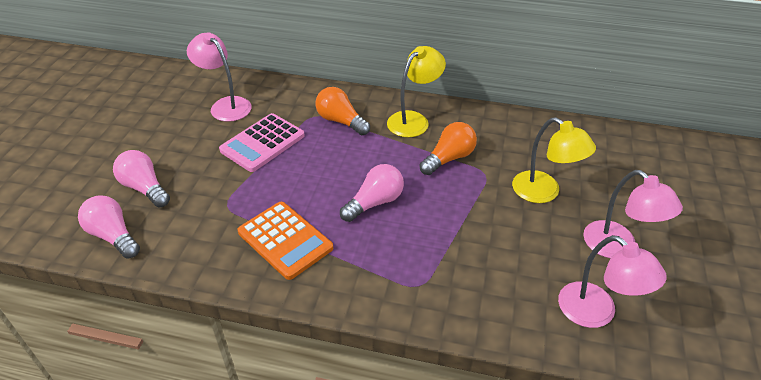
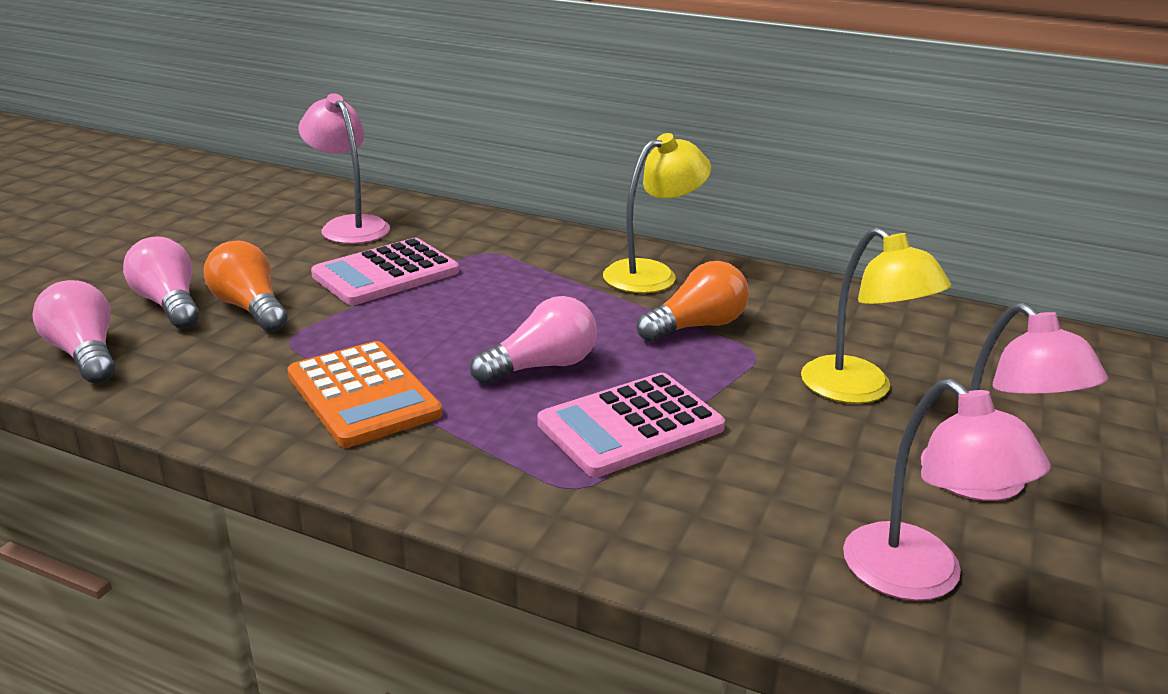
camera: 10 degrees right, 15 degrees down
orange light bulb [315,87,370,135] -> orange light bulb moved to [204,240,288,332]
none -> pink calculator [537,373,725,477]

